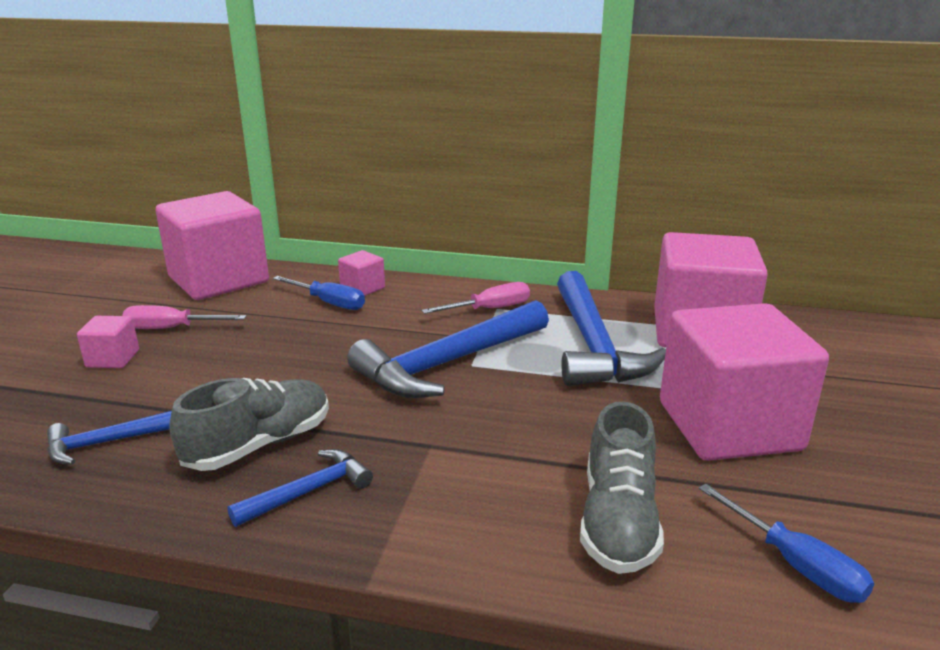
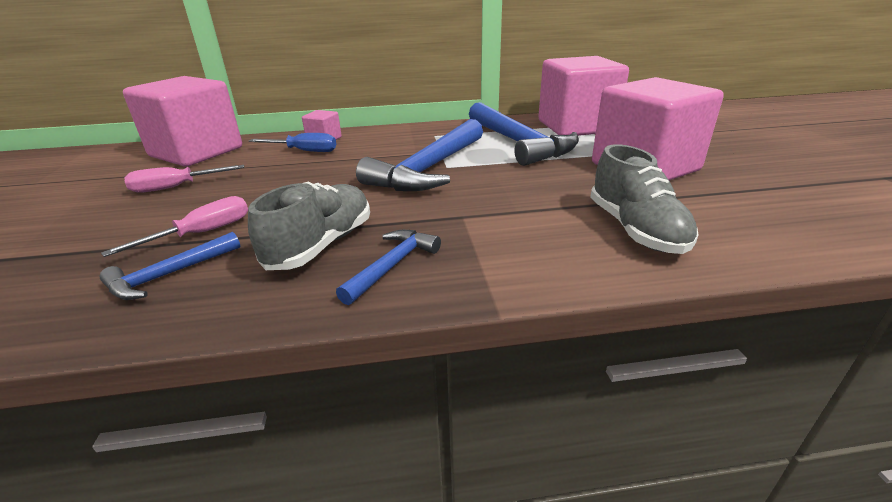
camera: 20 degrees left, 5 degrees up
pink cube [77,316,139,368] -> none
pink screwdriver [422,282,530,314] -> pink screwdriver moved to [101,196,248,257]
blue screwdriver [699,483,874,603] -> none

